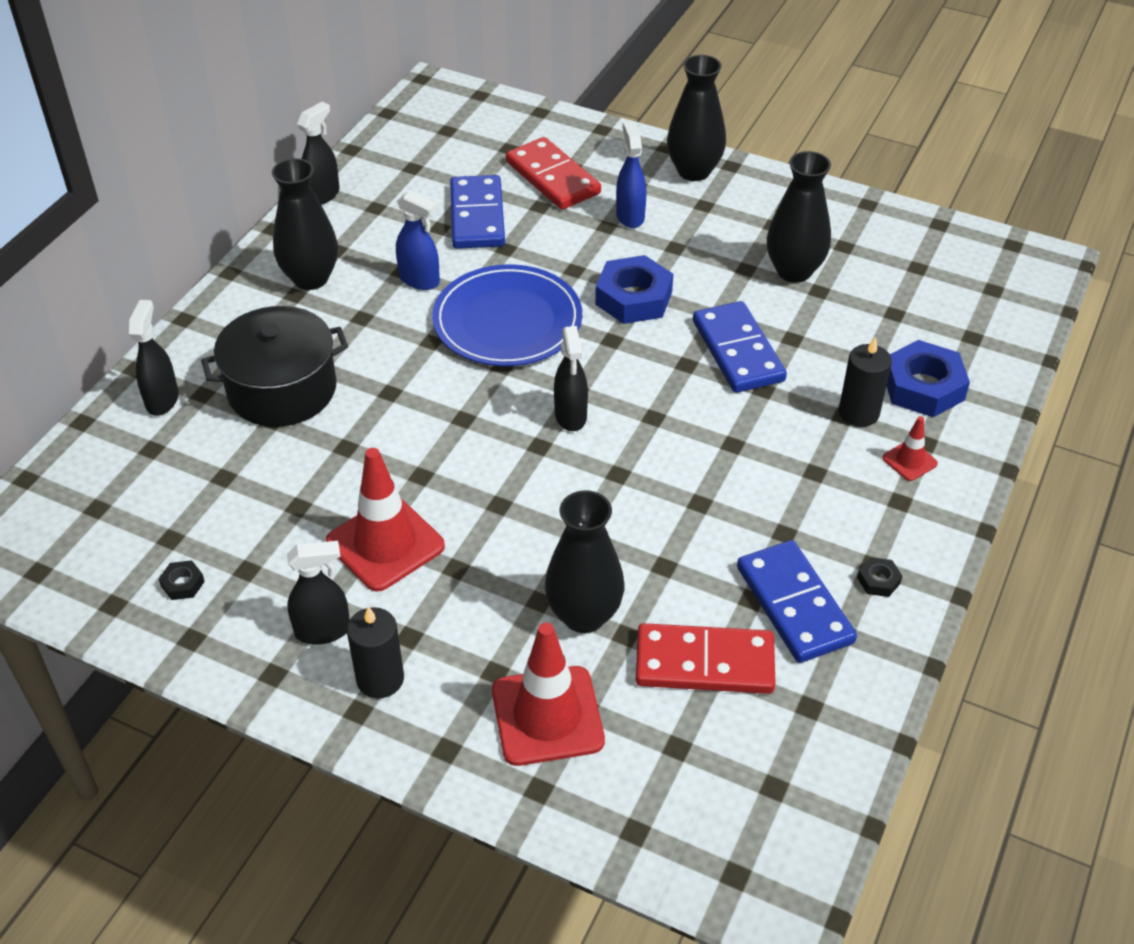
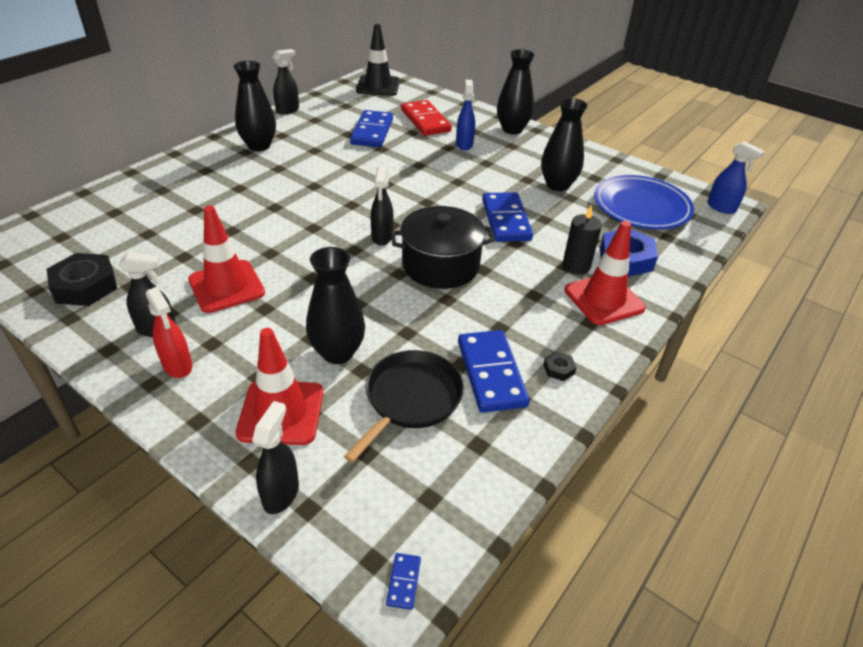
camera: 10 degrees right, 5 degrees down
black spray bottle [129,300,179,416] -> black spray bottle moved to [252,401,299,514]
black nut [159,560,205,600] -> black nut [47,253,118,306], size x2.22
black pot [201,306,348,427] -> black pot moved to [390,206,495,289]
black candle [347,606,404,699] -> red spray bottle [146,286,192,378]
blue spray bottle [396,191,440,290] -> blue spray bottle moved to [707,141,765,214]
blue plate [432,264,582,366] -> blue plate moved to [594,175,694,229]
blue nut [595,255,673,324] -> none
red domino [636,623,776,694] -> black pan [344,350,464,463]
red traffic cone [883,416,938,481] -> red traffic cone [565,221,646,325], size x2.09
none -> black traffic cone [356,24,400,96]
none -> blue domino [386,553,421,610]

